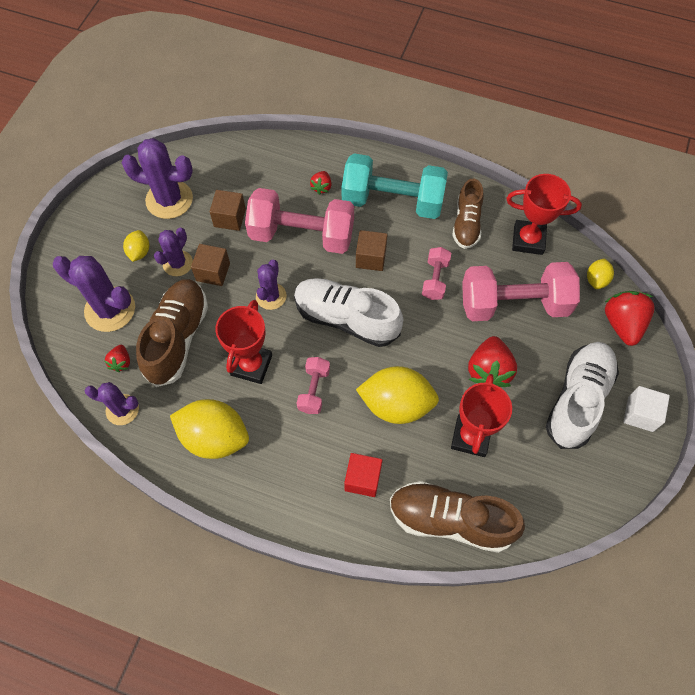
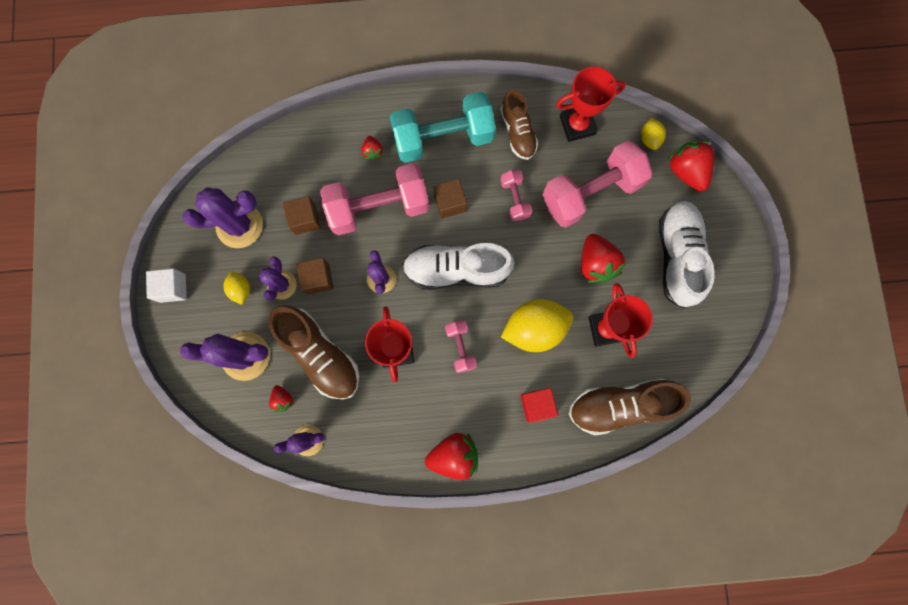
camera: 25 degrees left, 15 degrees up
brown shoe [136,279,208,387] -> brown shoe turned 150 degrees clockwise [268,305,359,400]
yellow lemon [170,399,249,459] -> none
white cube [623,386,670,432] -> white cube moved to [146,268,187,303]
none -> red strawberry [425,433,478,480]

